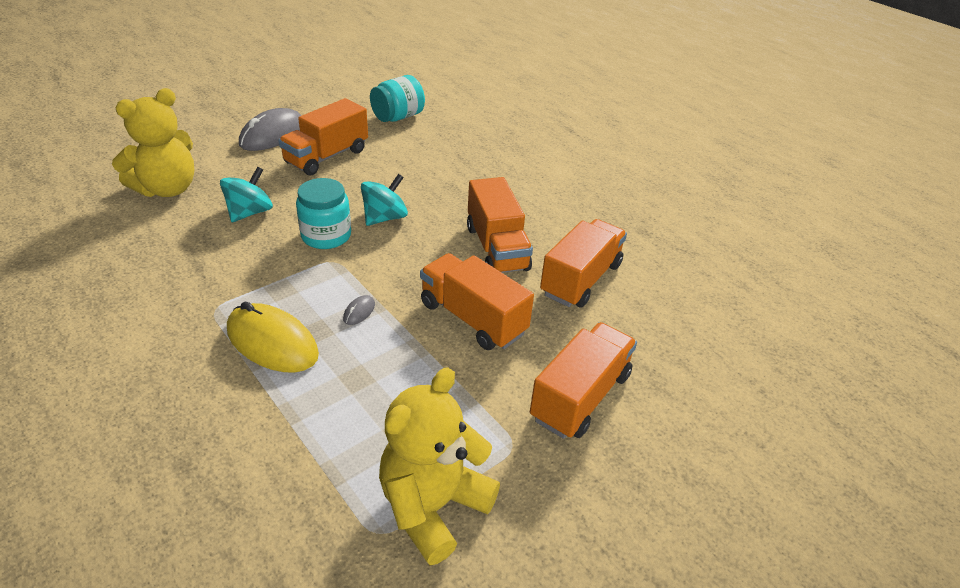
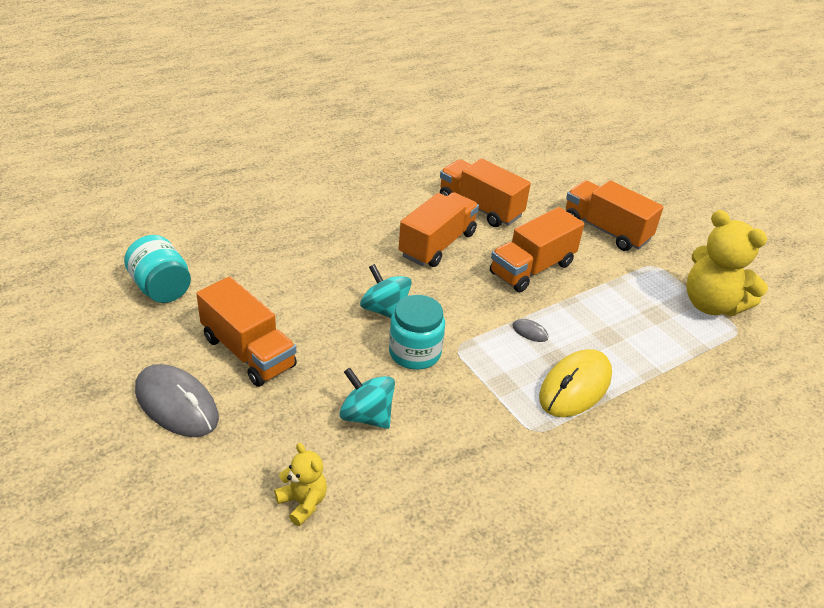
camera: 85 degrees left, 0 degrees up
yellow teddy bear [112,88,194,197] -> yellow teddy bear [274,443,327,526], size x0.51
orange truck [467,177,533,273] -> orange truck turned 45 degrees counterclockwise [399,192,479,267]

